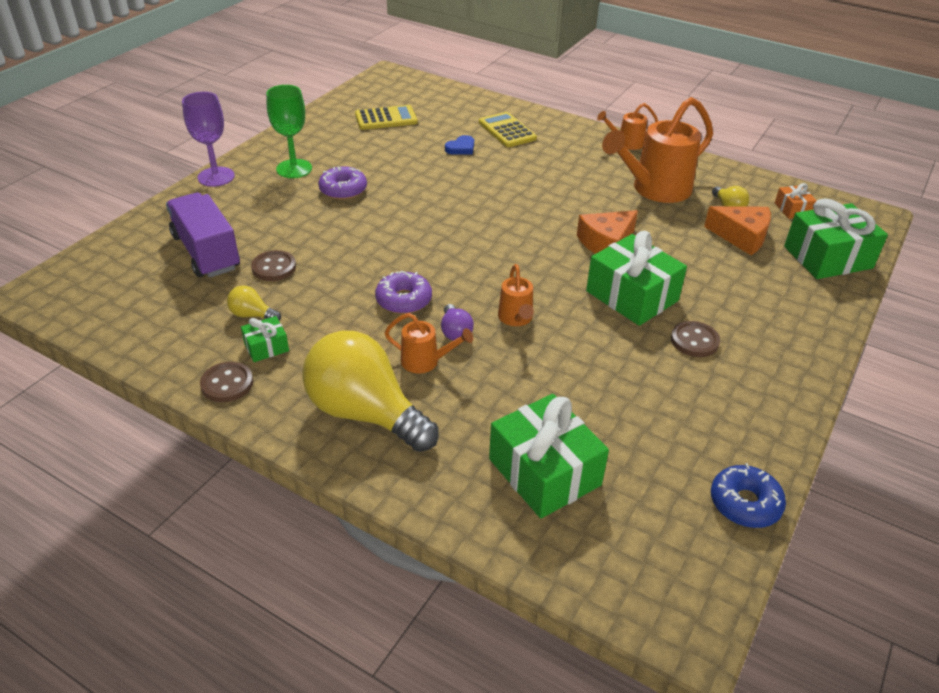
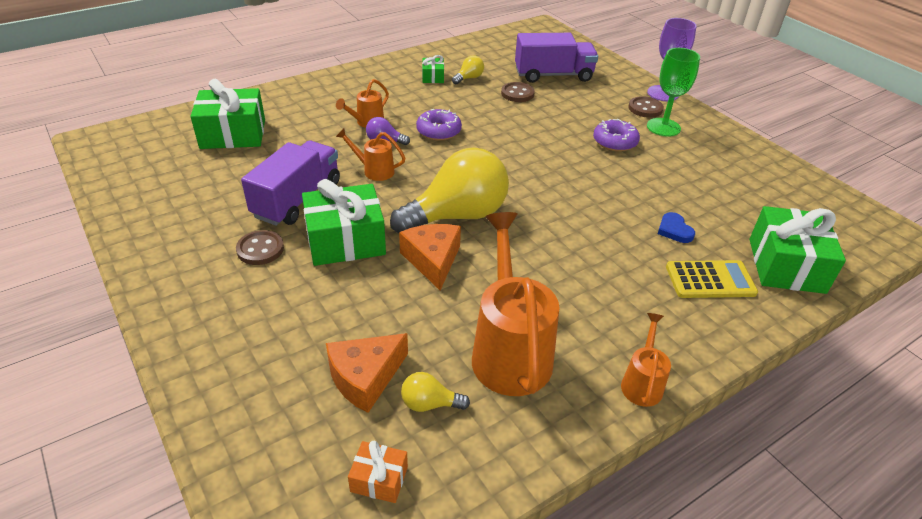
camera: 115 degrees right, 0 degrees up
brown button [200,362,253,402] -> brown button moved to [628,96,664,118]
yellow light bulb [303,331,439,452] -> yellow light bulb moved to [390,148,509,233]
yellow calculator [355,105,417,130] -> none
blue donut [711,463,786,528] -> none
green gift [784,198,888,279] -> green gift moved to [749,206,846,294]
none -> purple truck [241,141,340,226]

